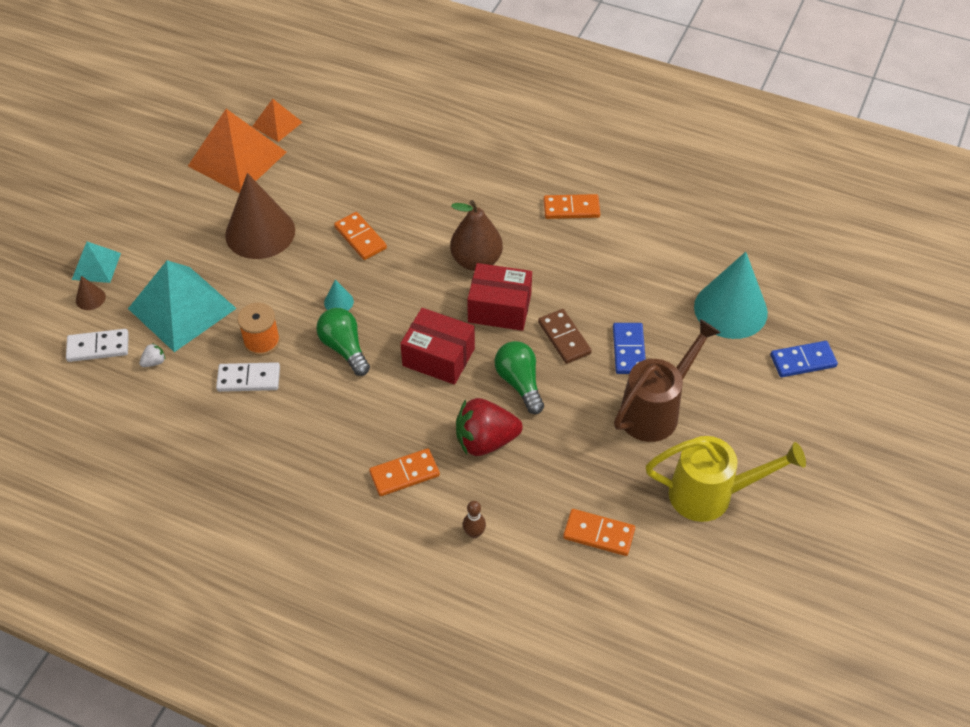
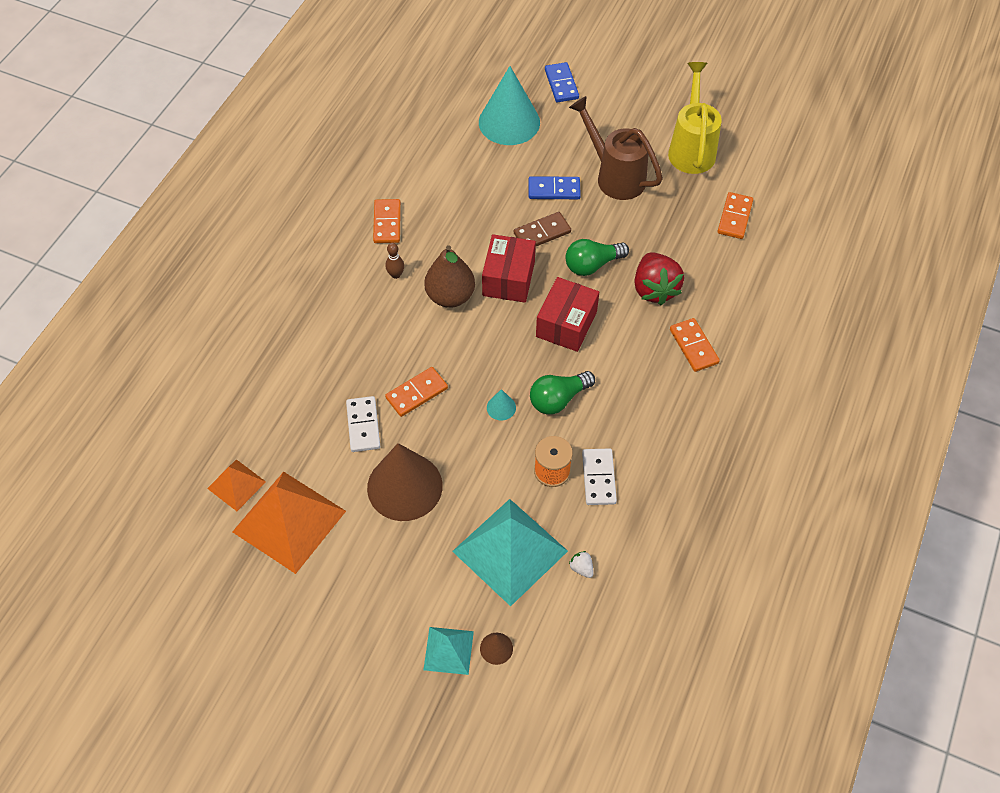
camera: 90 degrees left, 5 degrees up
white domino [66,329,129,362] -> white domino moved to [346,396,380,452]
brown bowling pin [463,501,486,538] -> brown bowling pin moved to [385,243,404,279]

